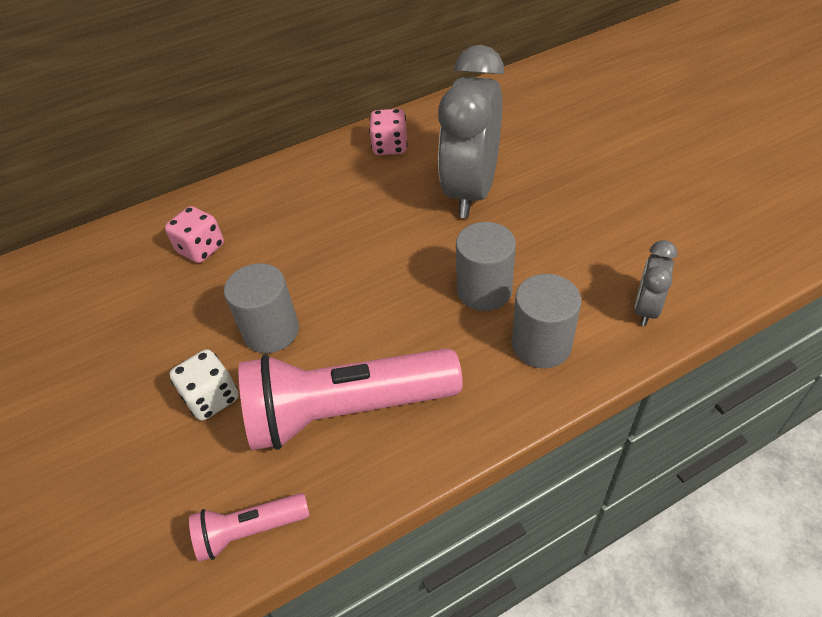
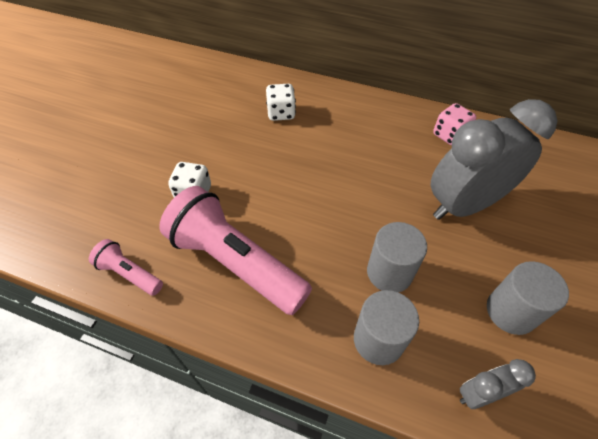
camera: 45 degrees right, 5 degrees up
pink dice [165,206,224,263] -> white dice [266,84,296,121]
grey cylinder [224,263,299,353] -> grey cylinder moved to [487,261,569,335]

